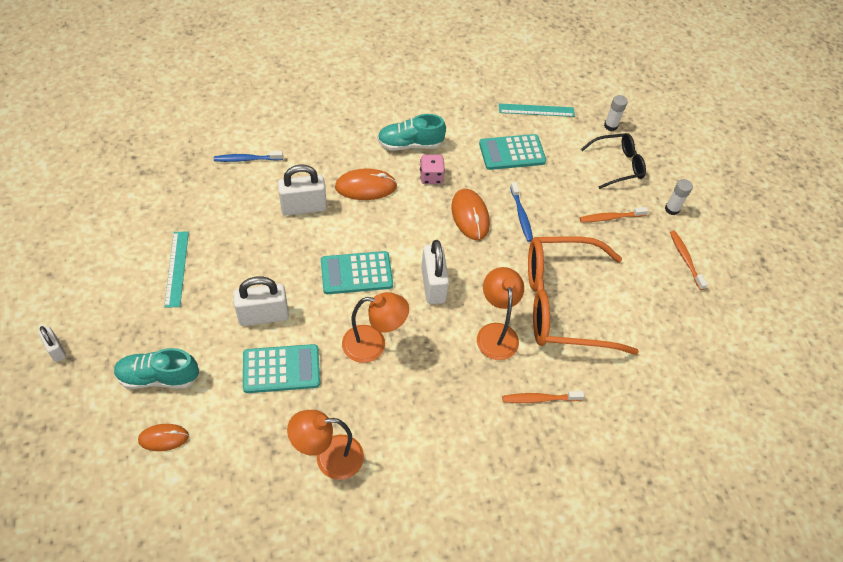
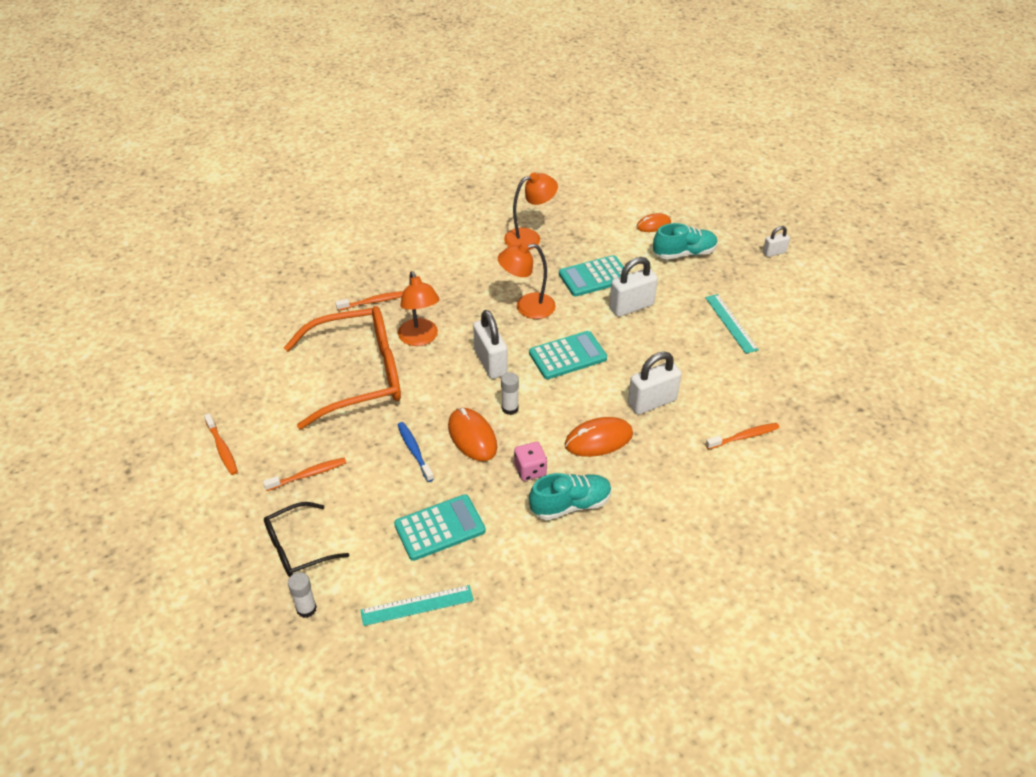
camera: 170 degrees right, 10 degrees down
white padlock [38,326,66,362] -> white padlock turned 60 degrees counterclockwise [763,226,790,257]
blue toothbrush [214,151,283,162] -> orange toothbrush [706,423,780,450]
white glue stick [665,179,693,215] -> white glue stick moved to [501,372,519,415]

